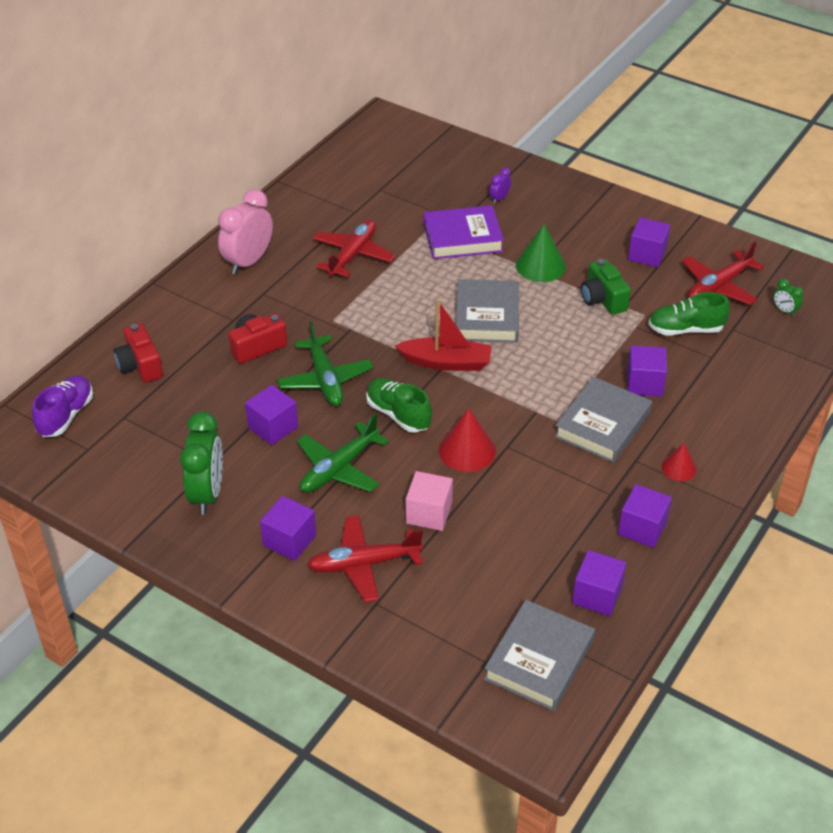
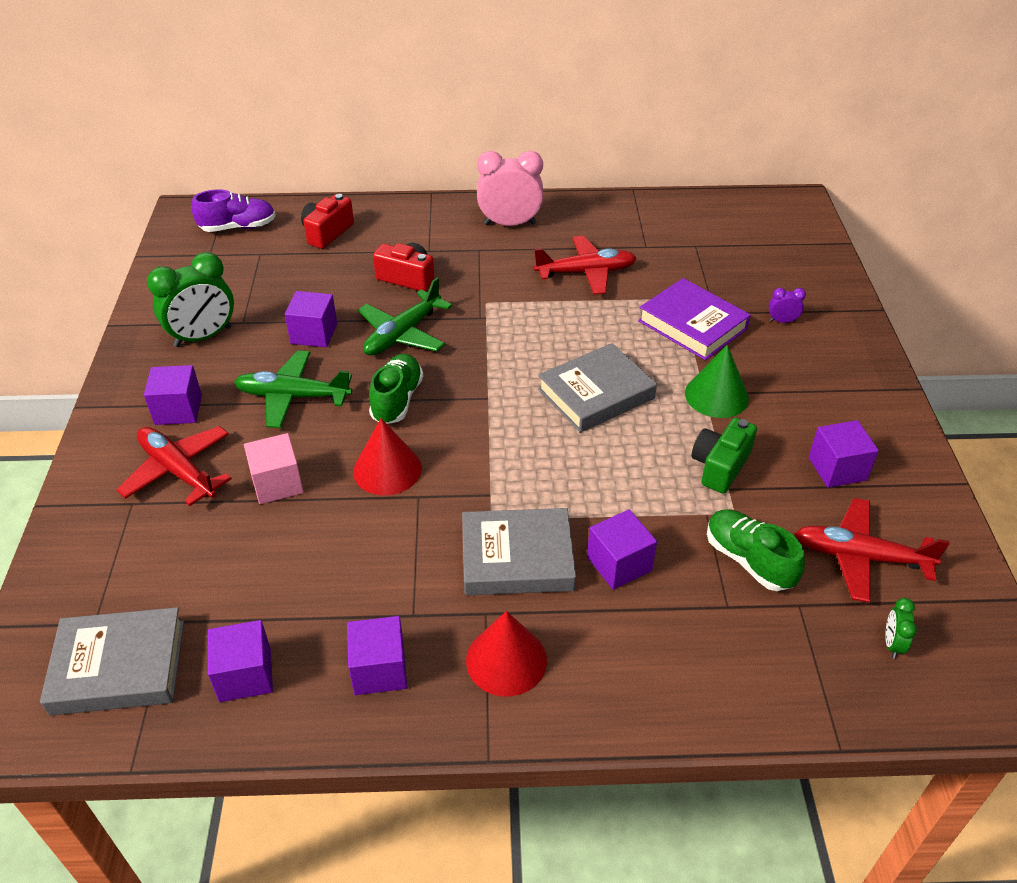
camera: 55 degrees right, 0 degrees up
red boat [394,300,492,371] -> none
red cone [661,443,697,481] -> red cone [466,611,547,696], size x1.66

